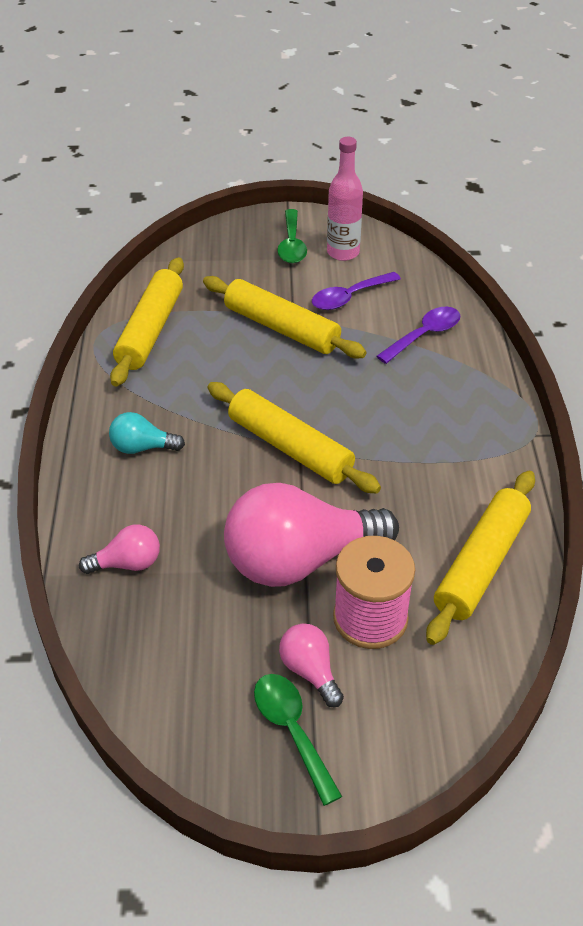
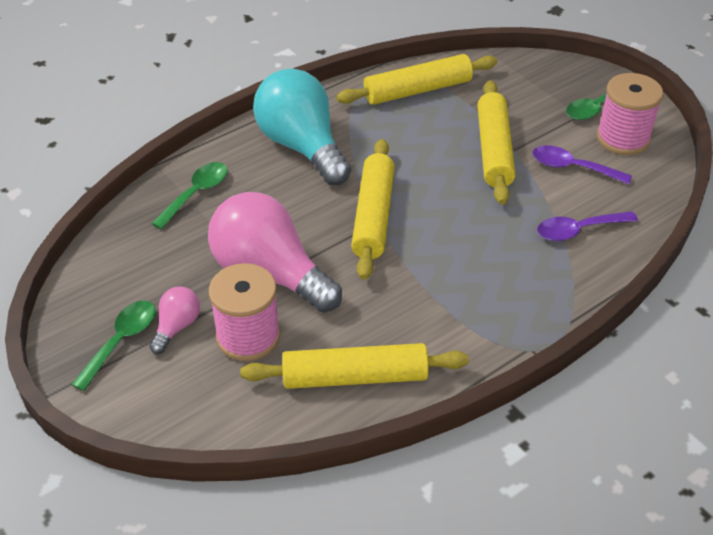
camera: 55 degrees right, 0 degrees up
pink light bulb [79,524,160,574] -> green spoon [151,162,228,229]
turquoise light bulb [109,412,185,454] -> turquoise light bulb [253,69,351,185], size x2.19
pink bottle [327,137,363,261] -> pink spool [597,73,663,155]
purple spoon [376,307,460,364] -> purple spoon turned 150 degrees clockwise [537,211,638,241]

